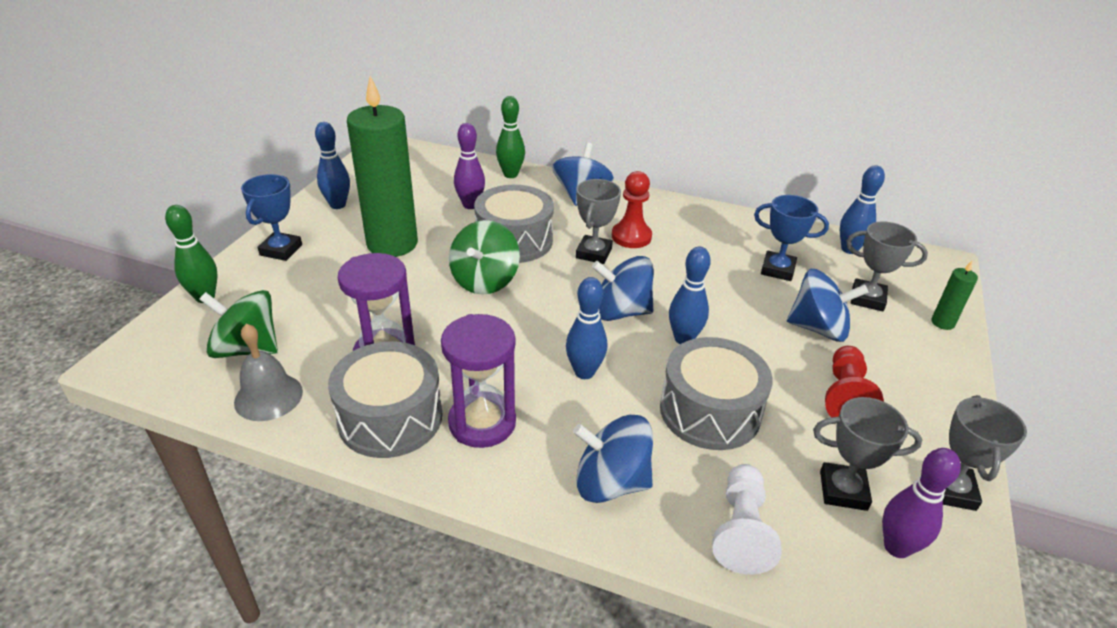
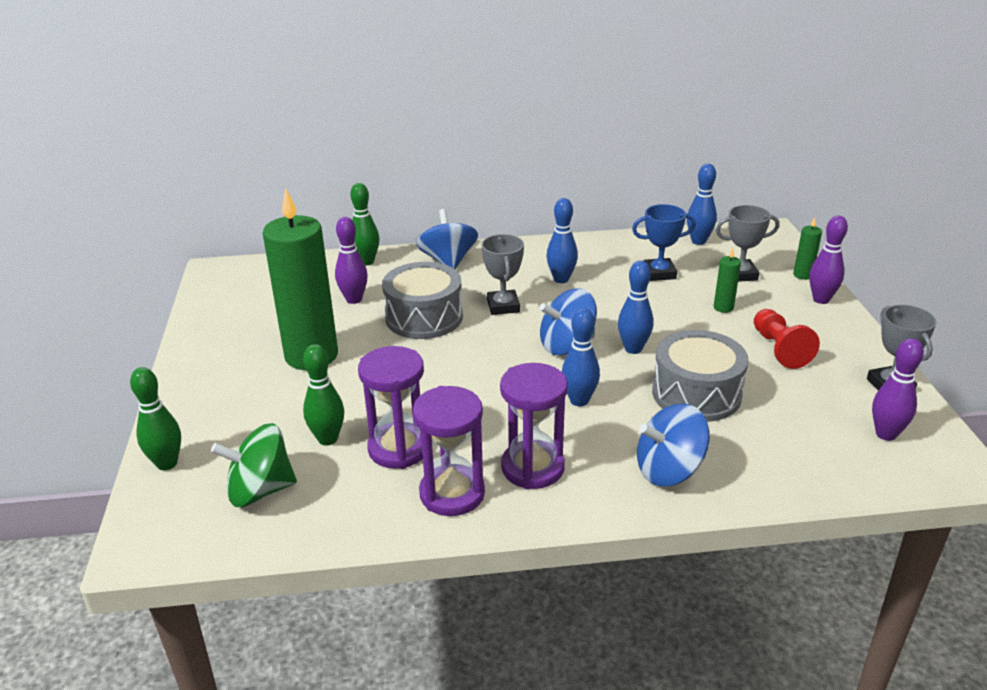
camera: 25 degrees left, 5 degrees down
grey bell [234,323,303,421] -> none
blue trophy [241,174,302,261] -> none
blue bowling pin [315,122,350,209] -> blue bowling pin moved to [546,198,578,283]
grey drum [328,342,442,458] -> purple hourglass [413,386,485,516]
green spinning top [449,220,520,295] -> none
red pawn [612,171,652,248] -> none
white pawn [713,464,782,575] -> none
blue spinning top [787,269,868,342] -> green candle [714,248,741,313]
grey trophy [813,397,922,511] -> none
none -> green bowling pin [303,344,344,446]
none -> purple bowling pin [809,216,848,304]

